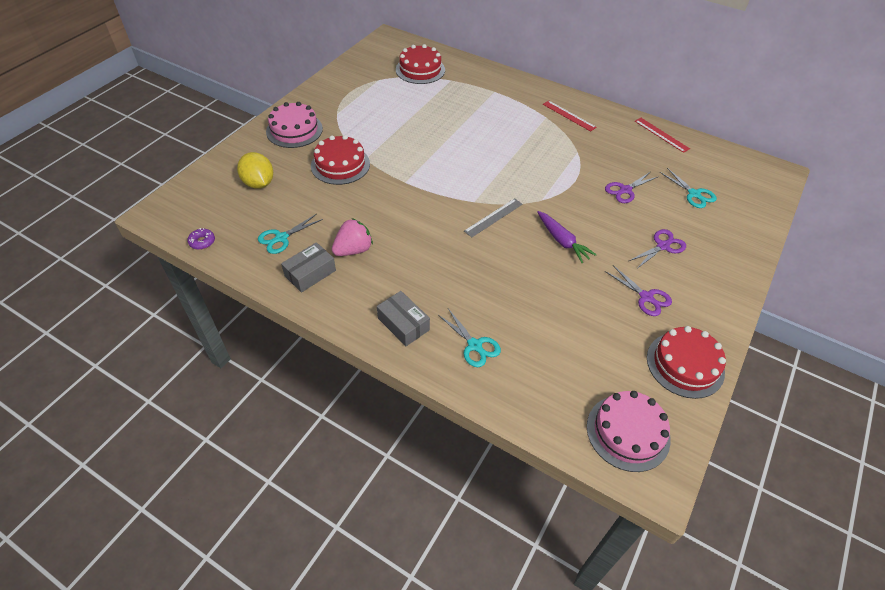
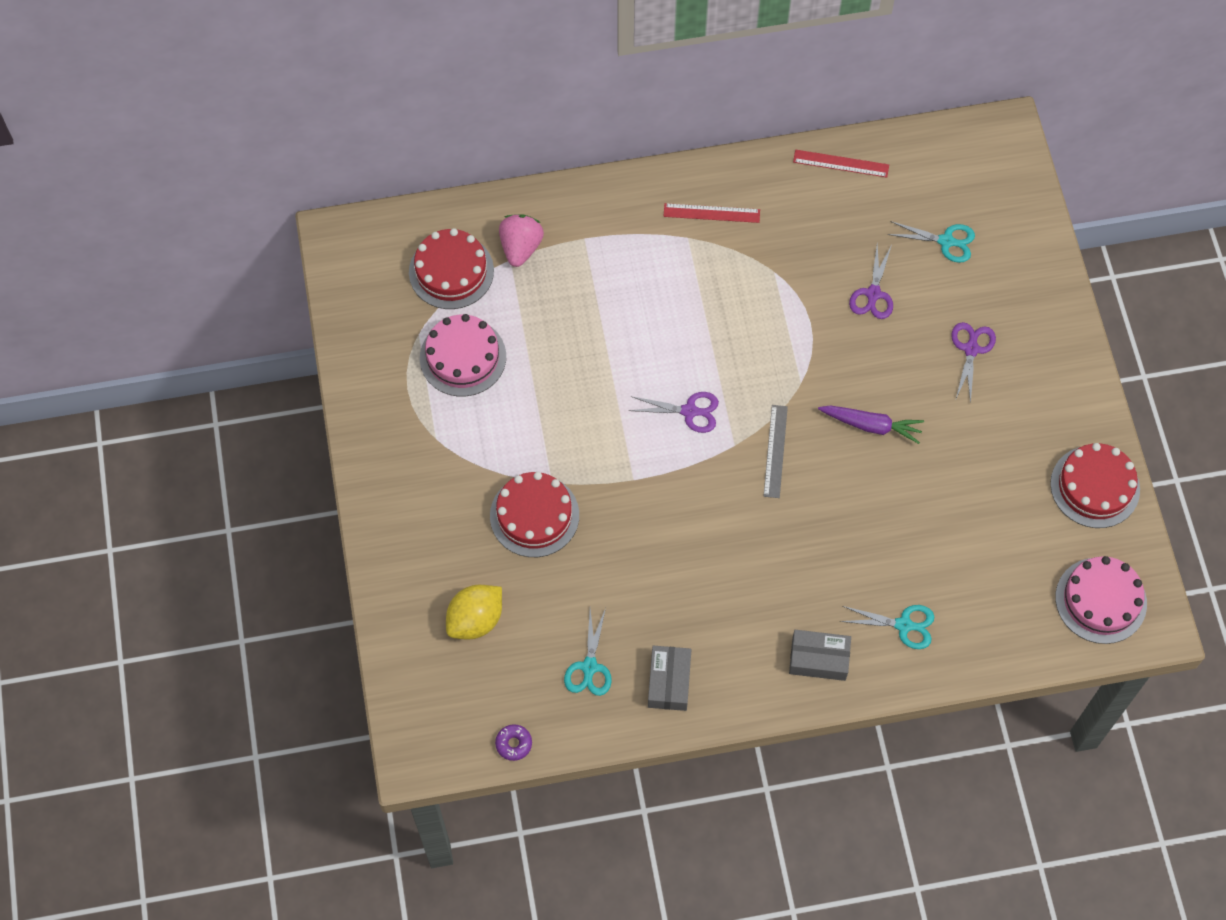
camera: 40 degrees left, 15 degrees up
yellow lemon [237,152,273,189] -> yellow lemon turned 60 degrees counterclockwise [446,585,502,639]
pink cake [266,102,323,148] -> pink cake moved to [420,314,506,397]
pink strawberry [332,218,373,256] -> pink strawberry moved to [499,214,544,267]
purple scissors [605,265,672,316] -> purple scissors moved to [628,392,719,433]

